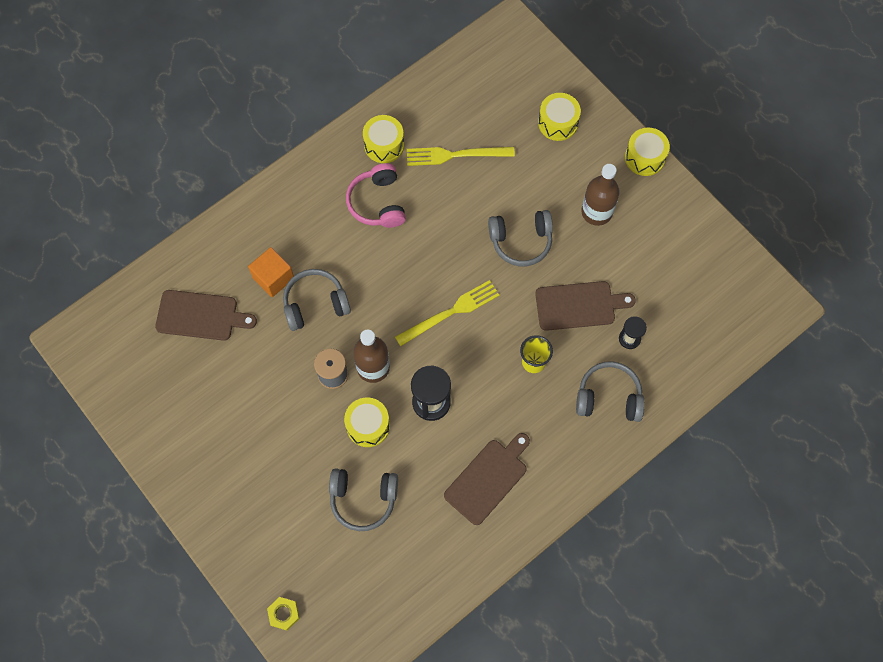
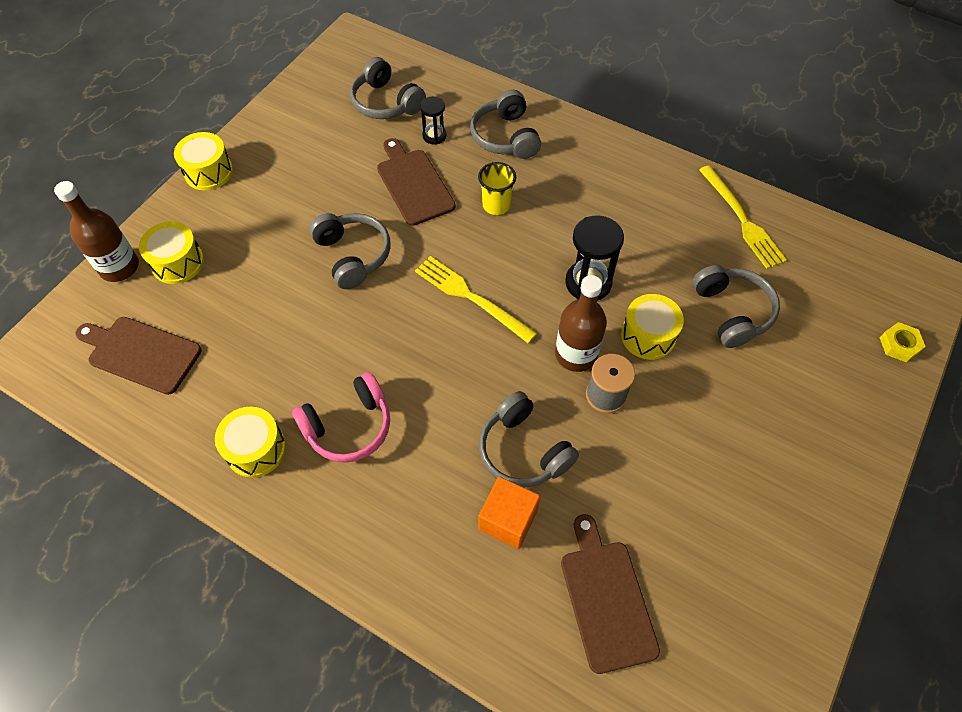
camera: 110 degrees left, 10 degrees down
yellow fork [407,147,515,166] -> yellow fork moved to [699,165,787,269]
brown cutting board [444,433,530,525] -> brown cutting board moved to [75,317,202,395]
brown bottle [581,164,620,226] -> brown bottle moved to [54,181,139,282]
none -> grey headphones [350,57,426,119]

